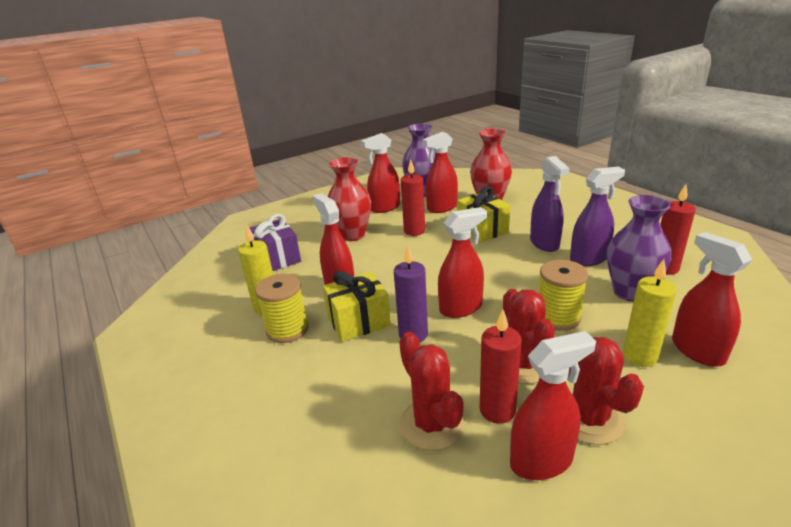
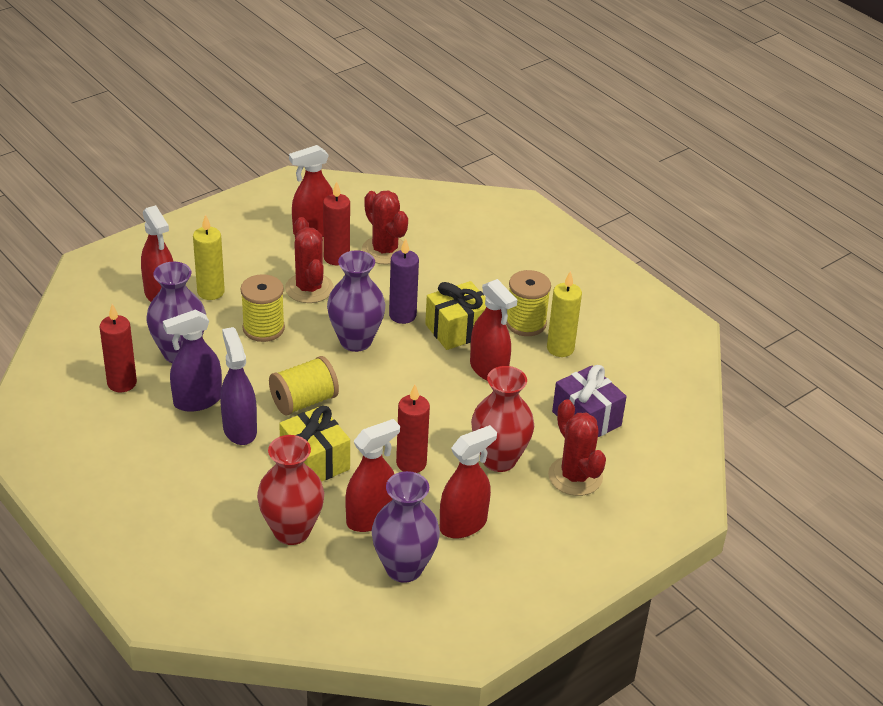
camera: 170 degrees right, 10 degrees up
red spray bottle [438,207,487,318] -> purple vase [327,250,385,352]
red cactus [568,337,644,445] -> red cactus moved to [548,399,606,496]
none -> yellow spool [269,356,339,416]

